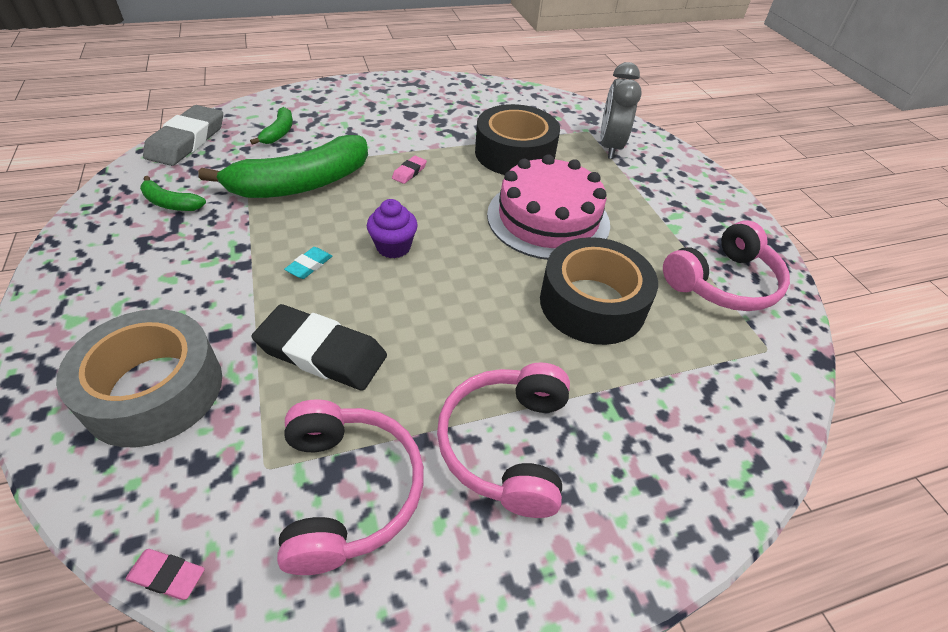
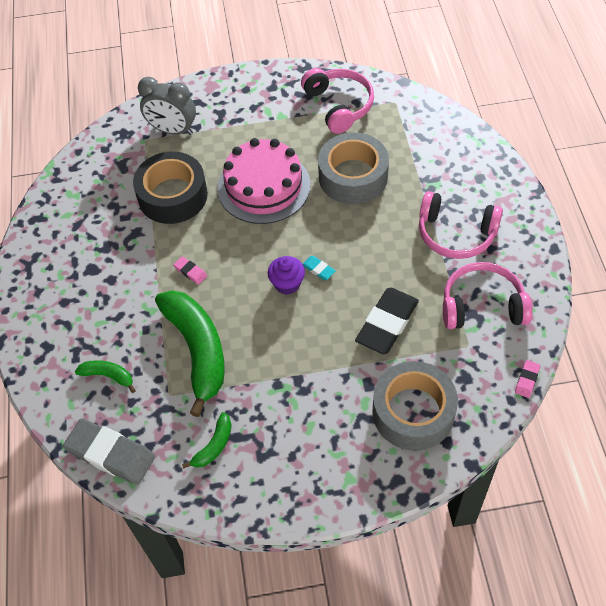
camera: 75 degrees left, 10 degrees up
turquoise eraser [284,247,332,279] -> turquoise eraser moved to [303,256,336,280]
black tape [540,237,658,345] -> grey tape [318,132,389,204]

